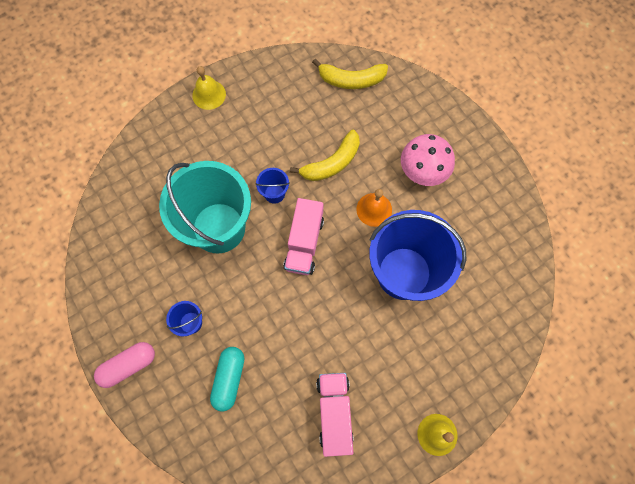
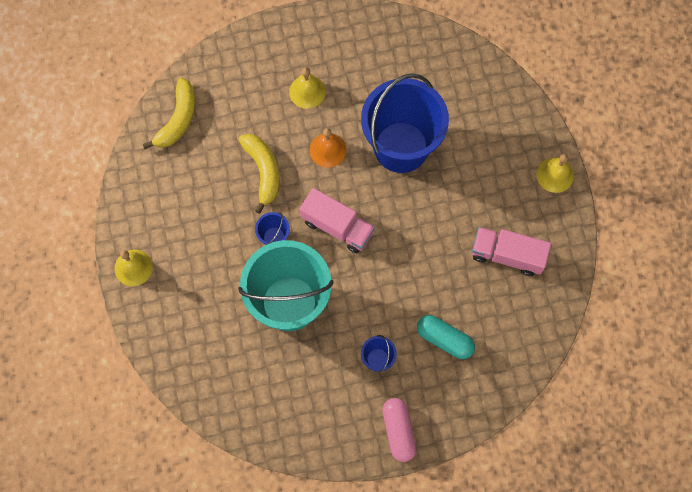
camera: 70 degrees left, 0 degrees up
pink mushroom [401,134,455,186] -> yellow bell [289,68,326,109]

